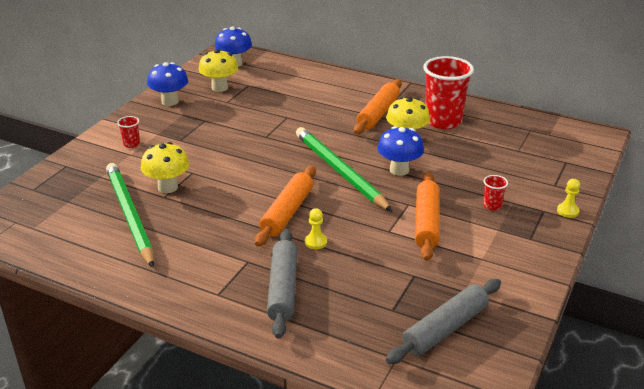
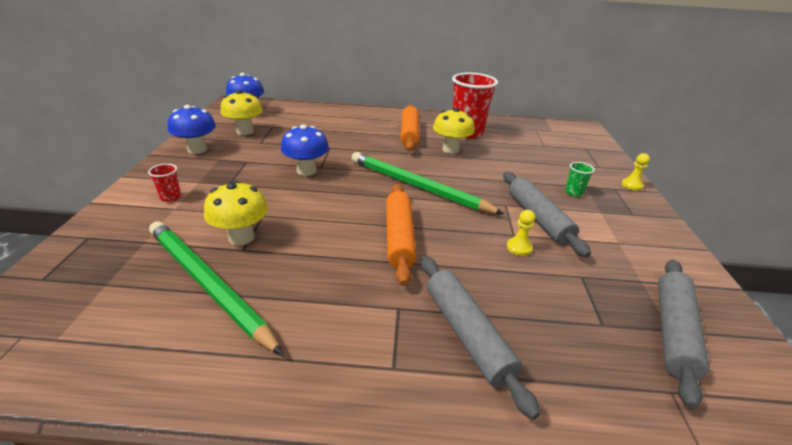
camera: 25 degrees left, 0 degrees up
yellow pawn [305,208,327,249] -> yellow pawn moved to [507,210,536,256]
blue mushroom [378,126,424,176] -> blue mushroom moved to [281,124,329,176]
orange rolling pin [415,172,440,261] -> grey rolling pin [503,172,591,257]
red cup [483,175,508,211] -> green cup [565,162,595,196]

